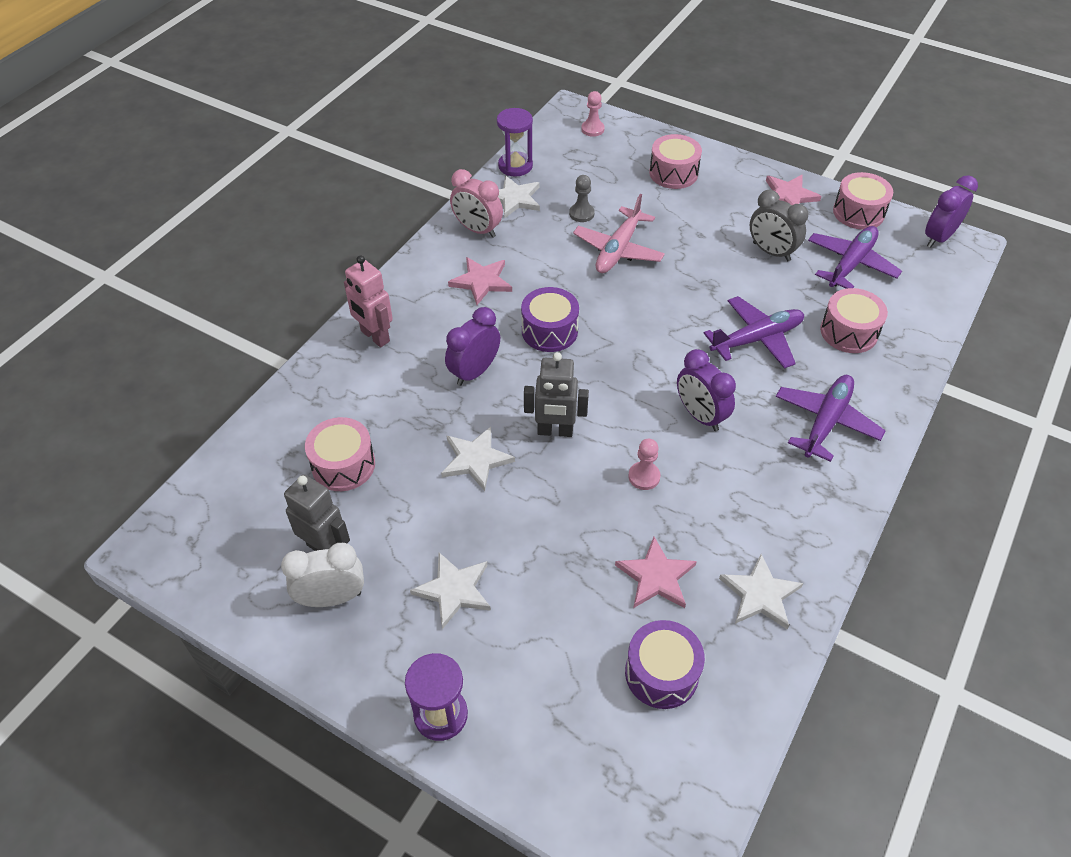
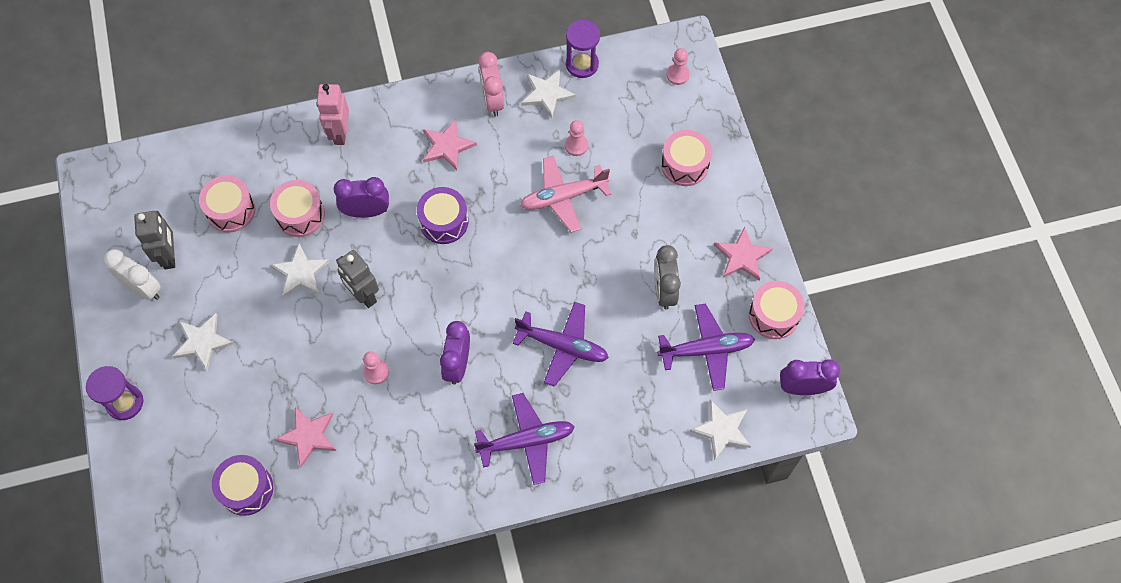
camera: 45 degrees right, 15 degrees up
grey pawn [569,175,595,222] -> pink pawn [565,120,588,156]
white star [719,554,803,630] -> white star moved to [689,399,751,461]
pink drum [820,288,888,353] -> pink drum moved to [270,180,325,237]

